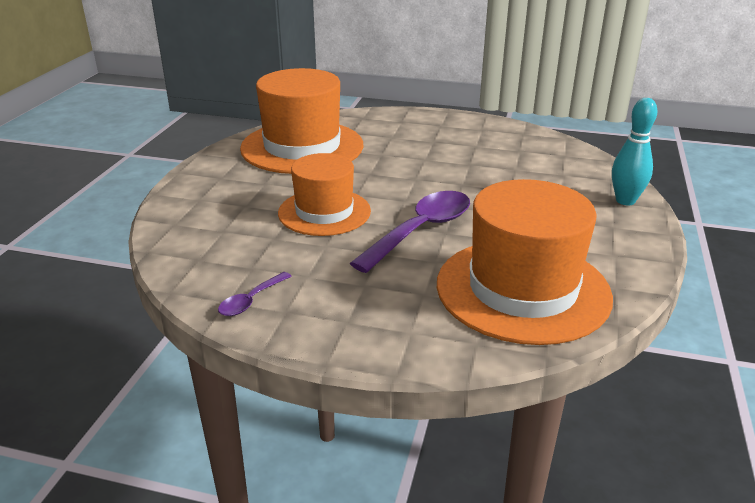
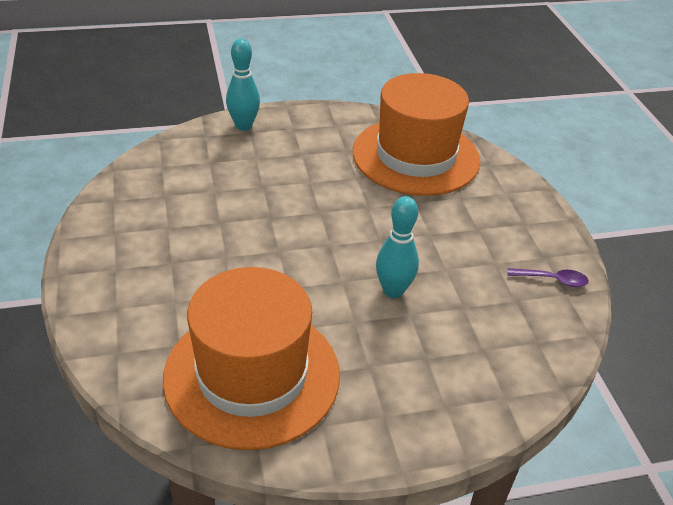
camera: 120 degrees left, 10 degrees up
orange hat [278,153,371,236] -> turquoise bowling pin [376,196,419,298]
purple spoon [350,191,470,273] -> none

